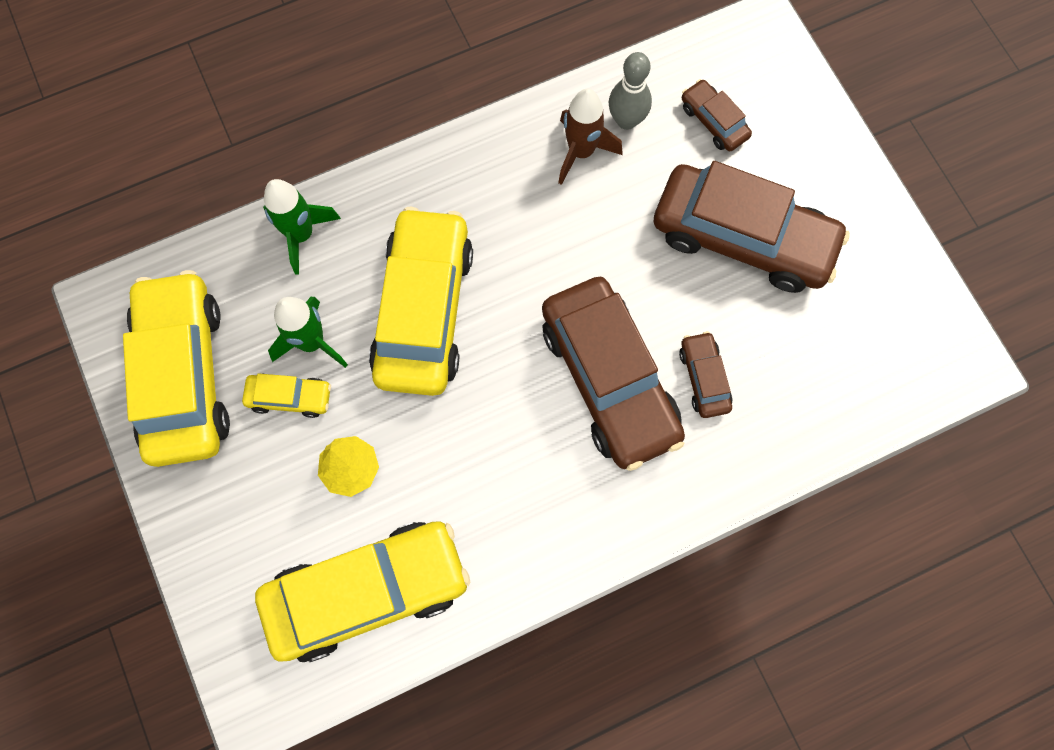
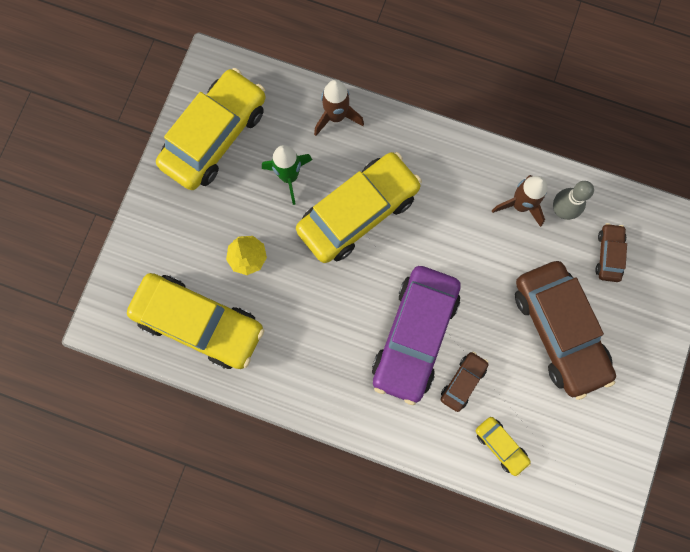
camera: 45 degrees right, 5 degrees up
yellow car [242,373,331,418] -> yellow car moved to [476,417,531,477]
green rocket [263,179,341,275] -> brown rocket [314,80,364,136]
brown car [542,277,685,471] -> purple car [372,266,461,405]

